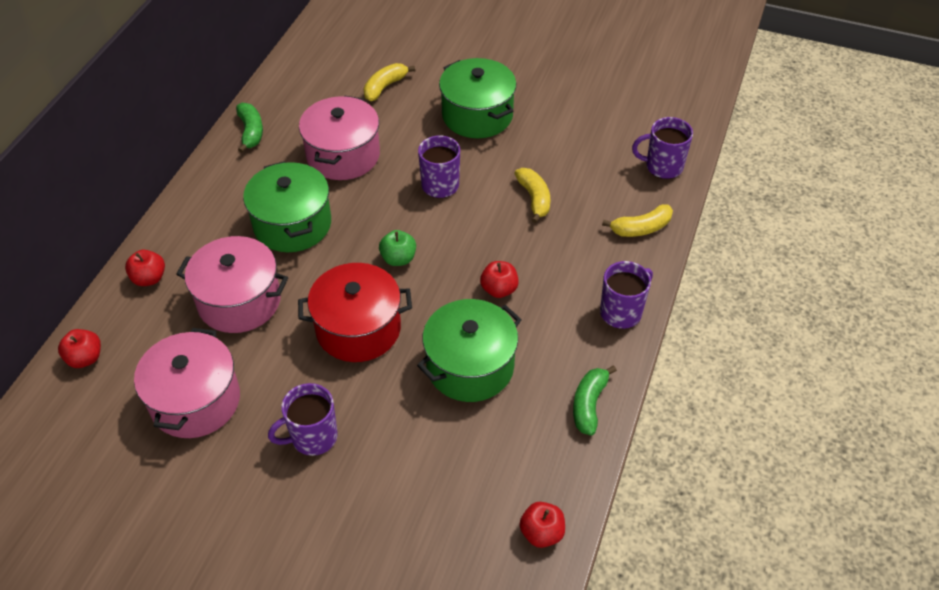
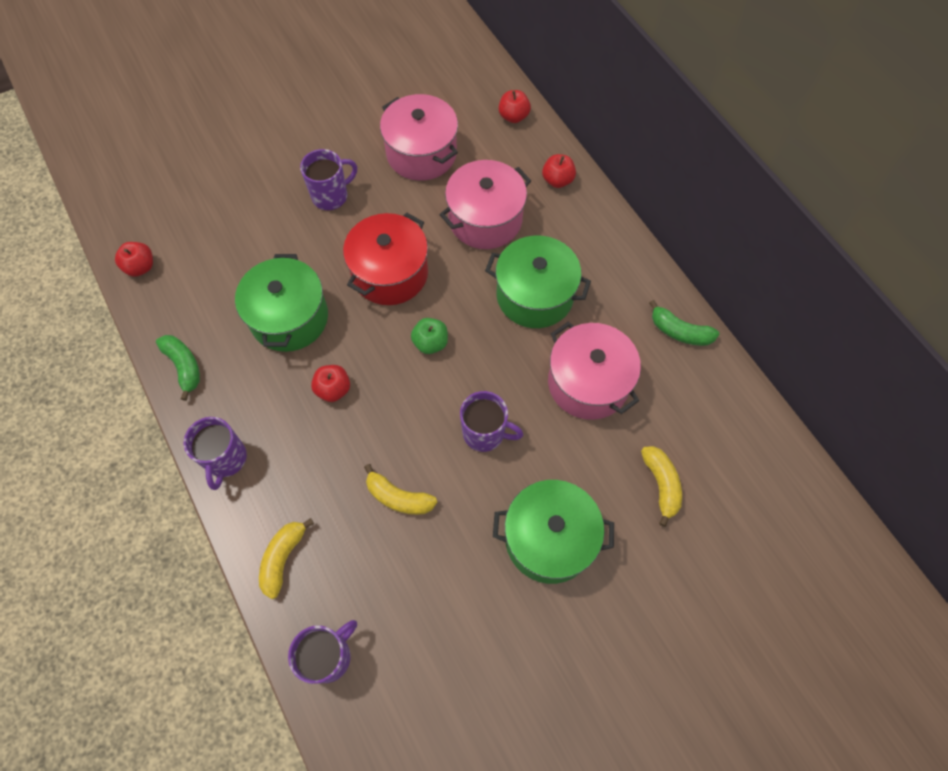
camera: 130 degrees right, 15 degrees up
purple mug [268,383,338,456] -> purple mug turned 45 degrees clockwise [300,149,357,210]

